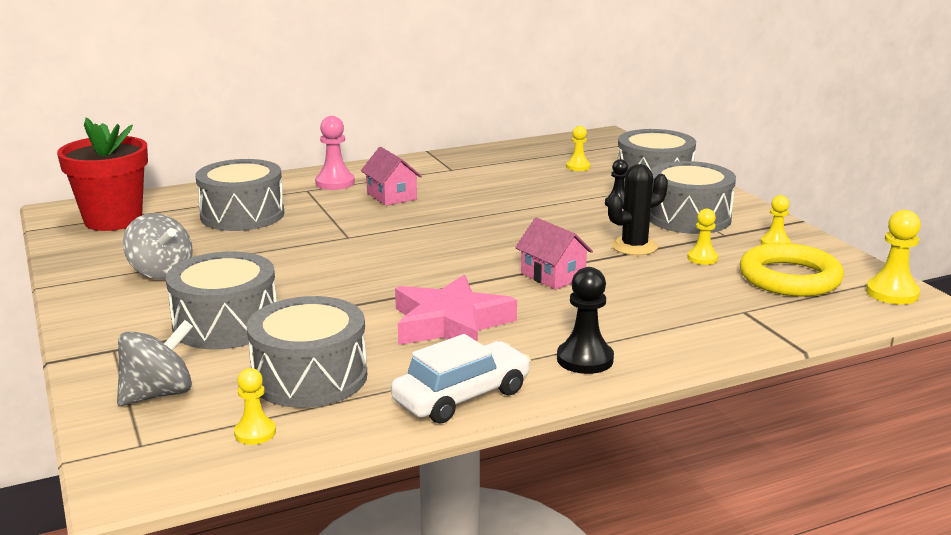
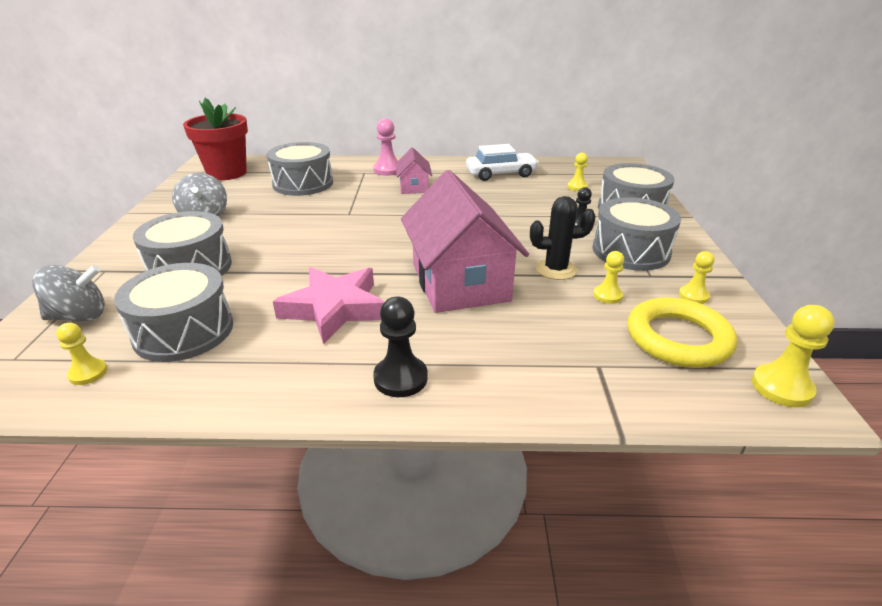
camera: 25 degrees right, 10 degrees up
white car [391,334,531,423] -> white car moved to [466,144,539,181]
pink house [515,217,593,290] -> pink house [401,170,529,313], size x2.07

